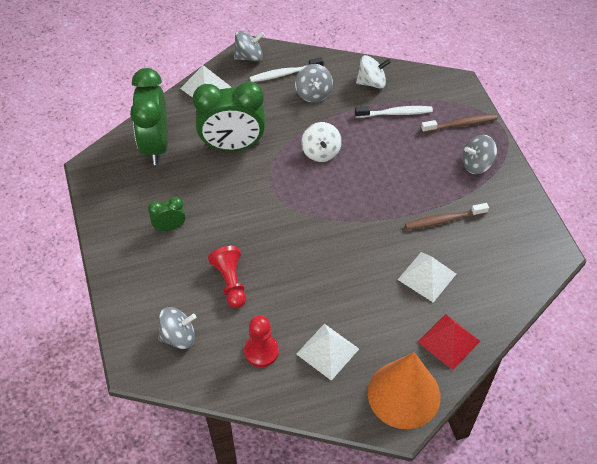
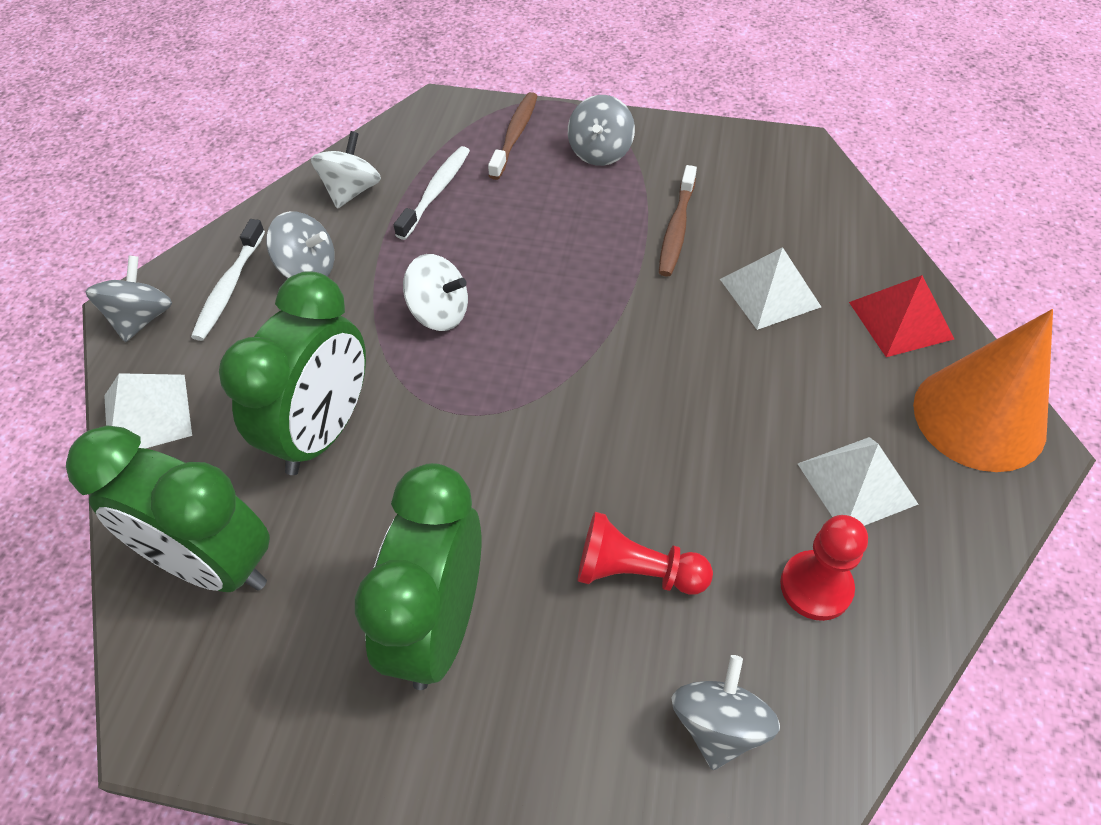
camera: 60 degrees left, 0 degrees up
green clock [148,197,186,231] -> green clock [355,463,481,690], size x2.09

